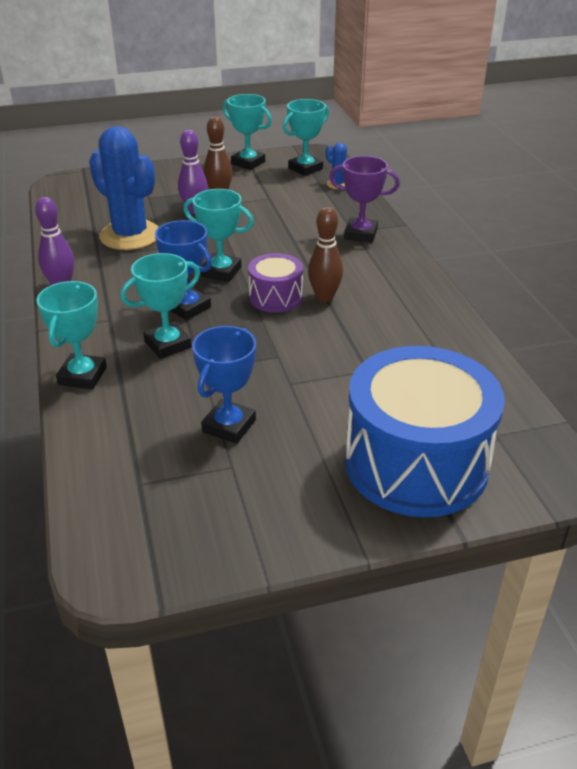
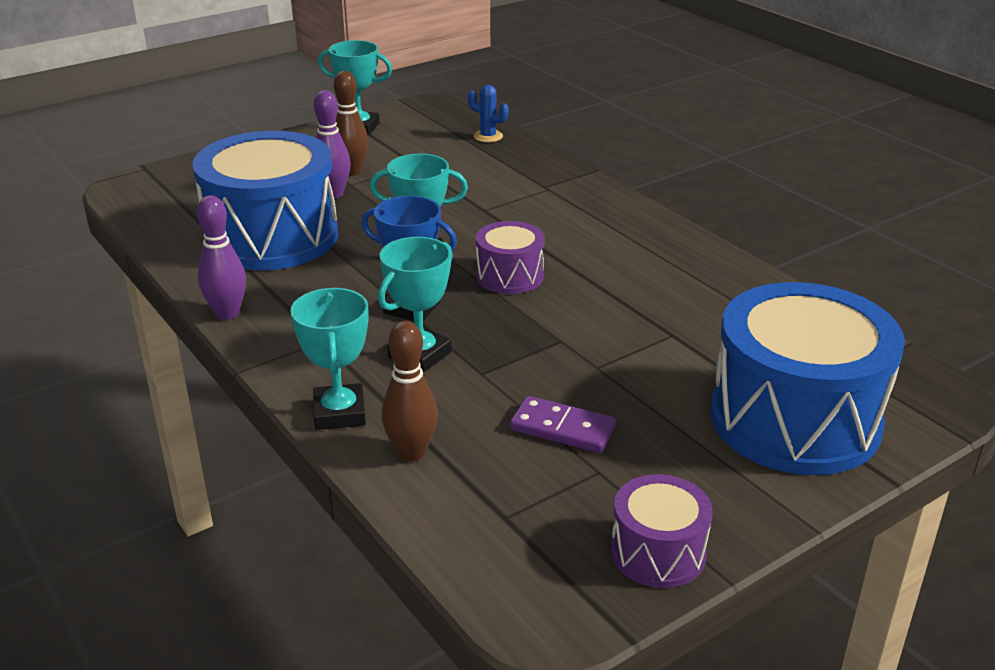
camera: 20 degrees left, 5 degrees down
blue cactus [89,126,159,250] -> blue drum [192,131,338,270]
blue trophy [192,326,256,444] -> purple domino [510,396,616,453]
turquoise trophy [283,99,329,176] -> none
brown bowling pin [308,207,343,302] -> brown bowling pin moved to [382,321,438,462]
purple trophy [329,156,400,242] -> none
none -> purple drum [611,474,713,588]

